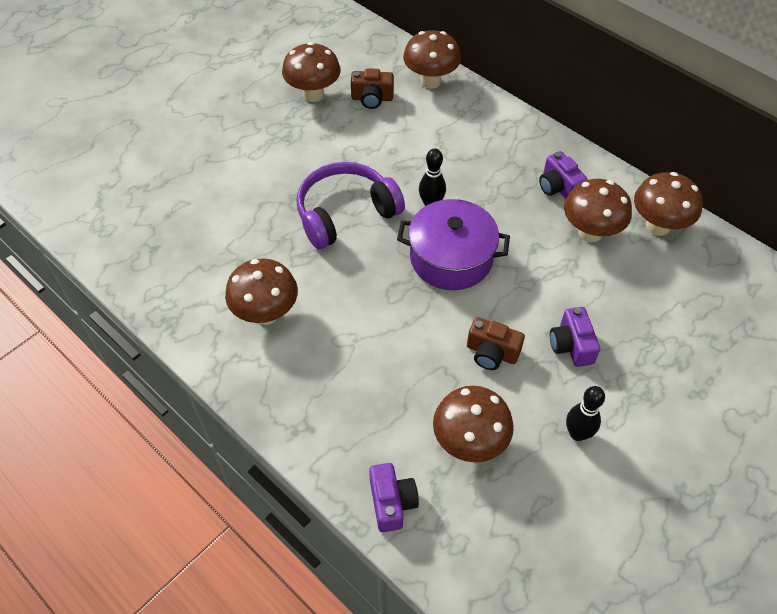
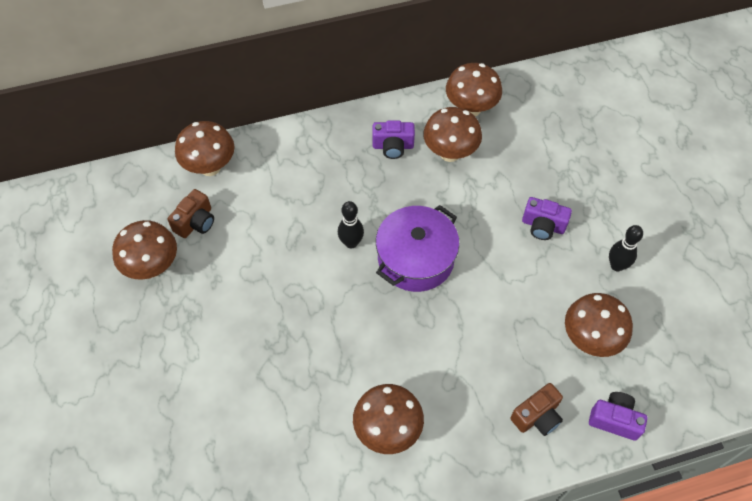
camera: 60 degrees left, 5 degrees up
purple headphones [296,162,405,249] -> none
brown camera [467,317,525,370] -> brown camera moved to [510,383,563,436]

